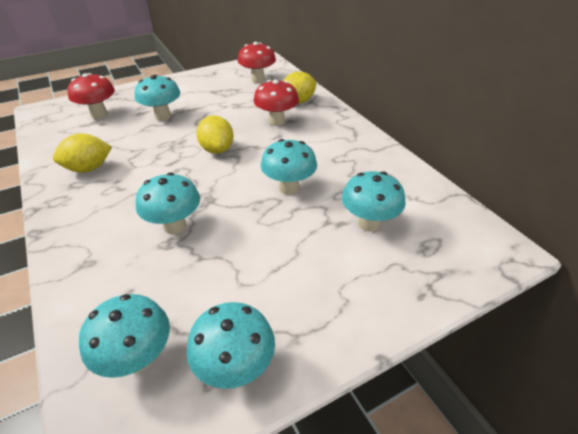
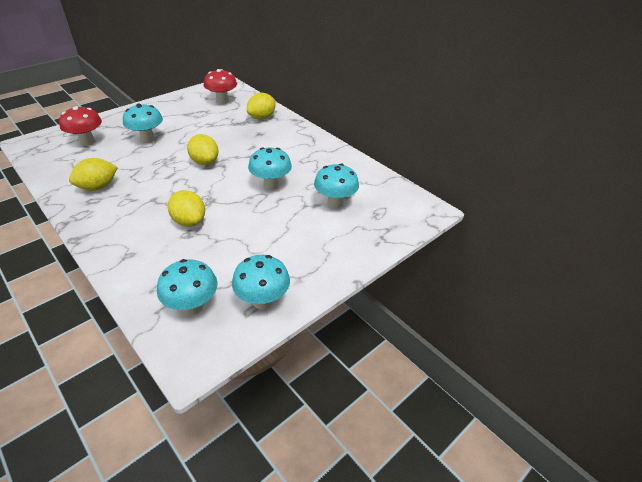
camera: 15 degrees left, 0 degrees up
turquoise mushroom [136,173,200,234] -> yellow lemon [168,190,205,227]
red mushroom [253,80,299,126] -> none

